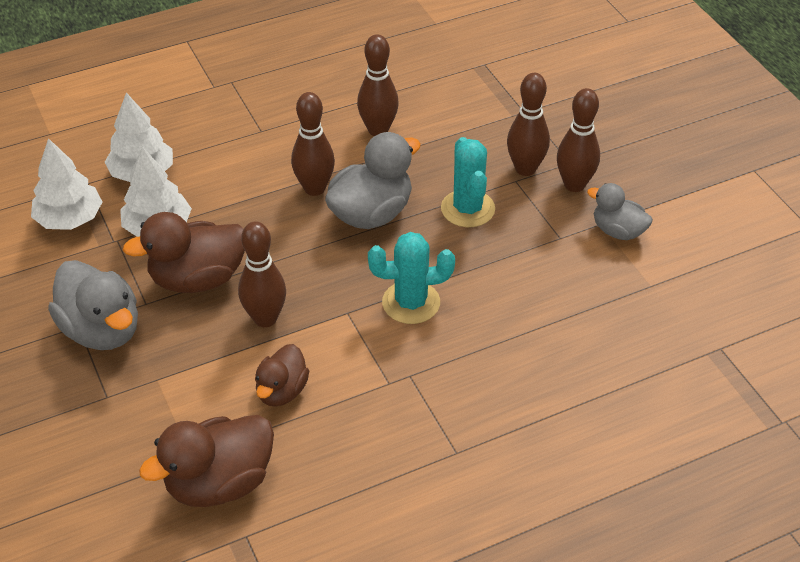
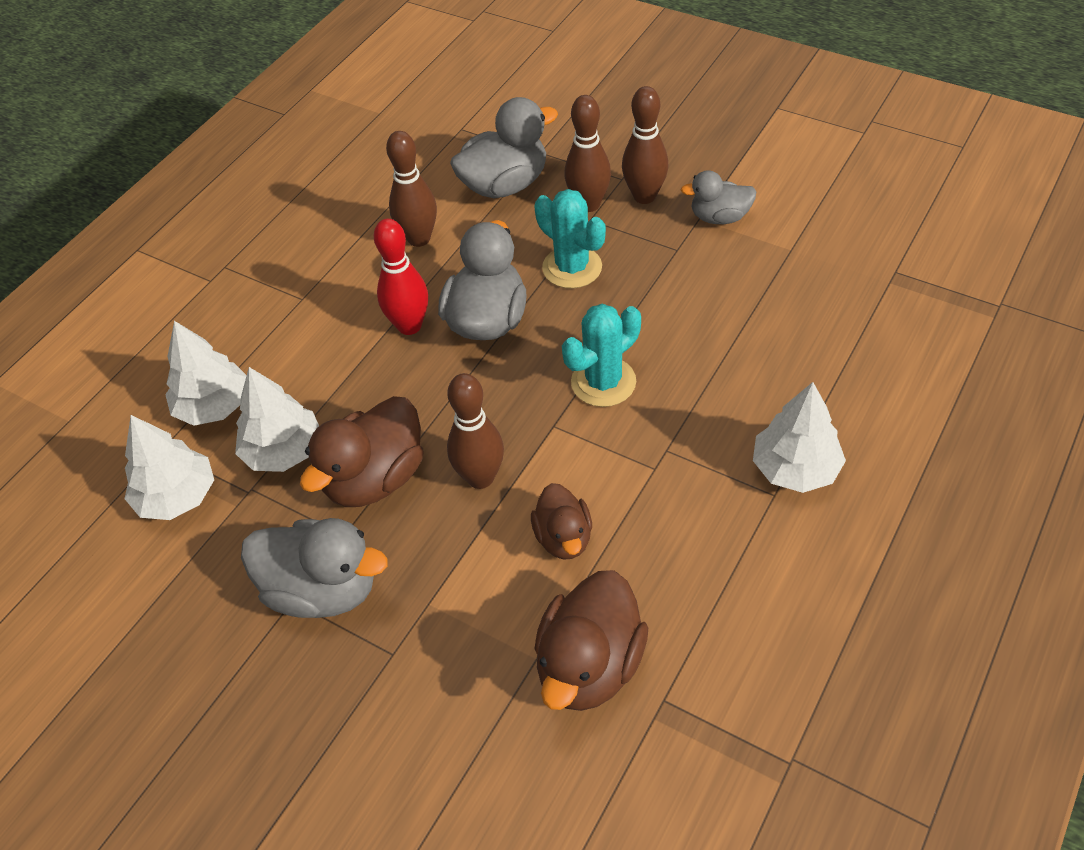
camera: 30 degrees left, 5 degrees up
brown bowling pin [291,92,335,196] -> red bowling pin [374,219,428,335]
none -> grey duck [450,97,558,198]
none -> white tree [753,382,846,493]

